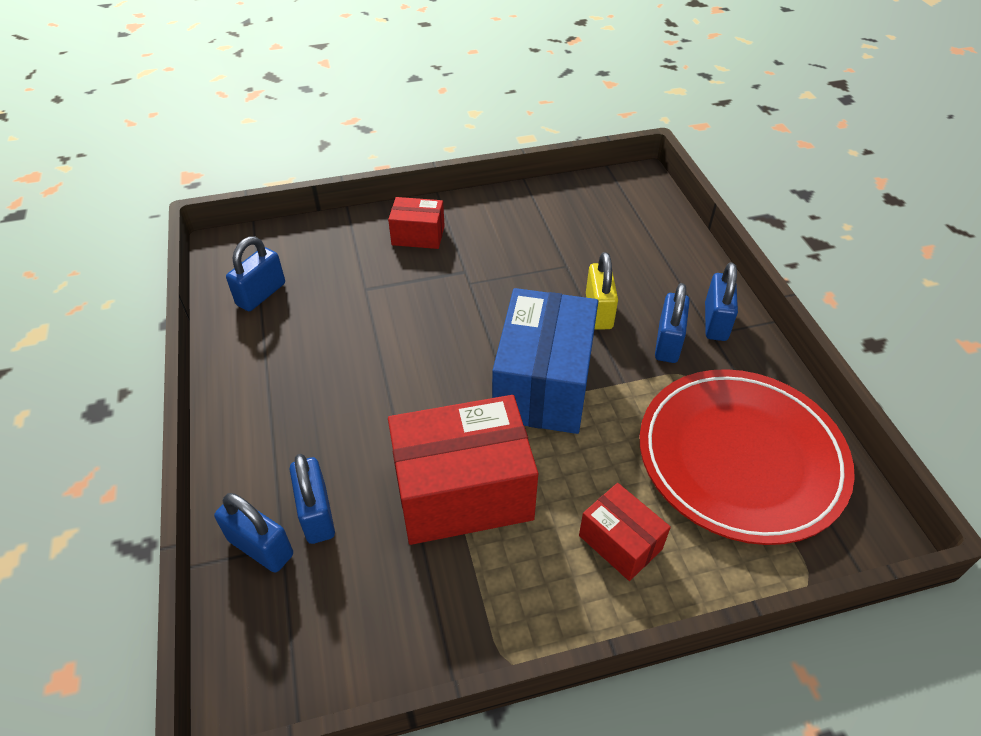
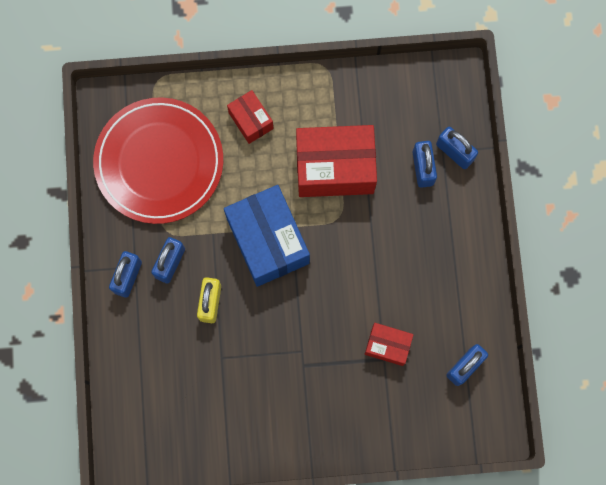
camera: 170 degrees left, 30 degrees up
red box [388,197,445,249] -> red box moved to [365,323,414,366]
blue box [492,288,598,434] -> blue box turned 45 degrees counterclockwise [224,185,310,287]

